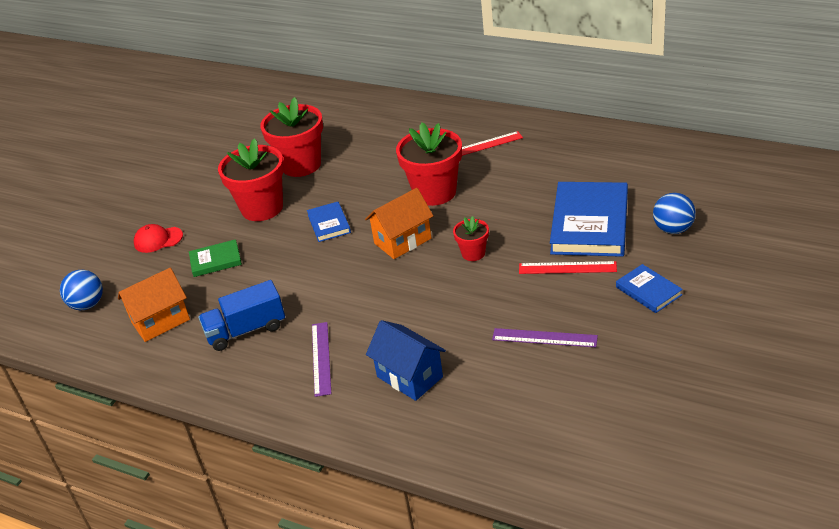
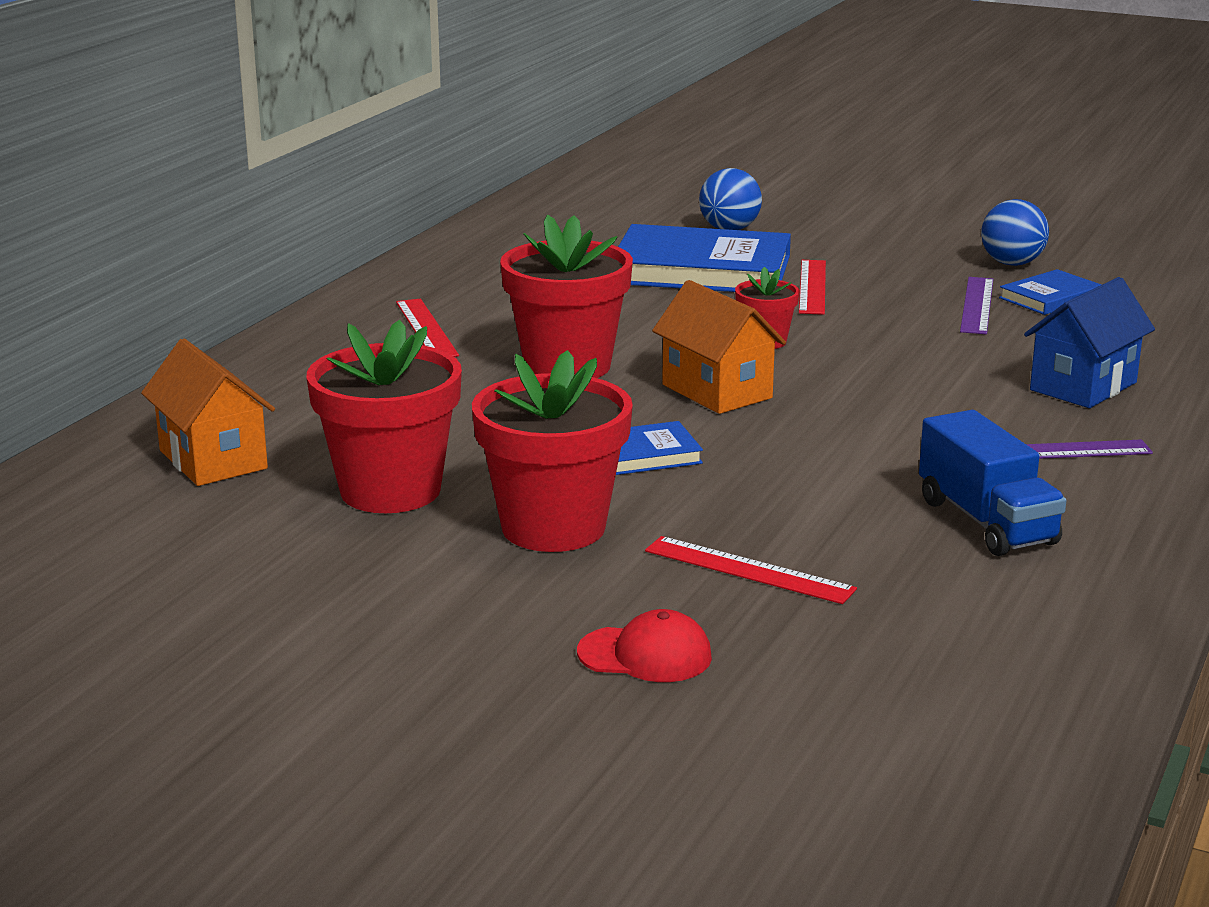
camera: 95 degrees left, 15 degrees down
blue ball [60,270,103,310] -> blue ball moved to [981,199,1049,266]
orange house [118,268,190,342] -> orange house moved to [141,338,275,486]
red cap [134,224,183,253] -> red cap turned 75 degrees counterclockwise [577,609,712,682]
green book [189,239,242,277] -> red ruler [645,536,857,604]
blue book [616,264,683,313] -> blue book moved to [999,269,1102,315]

